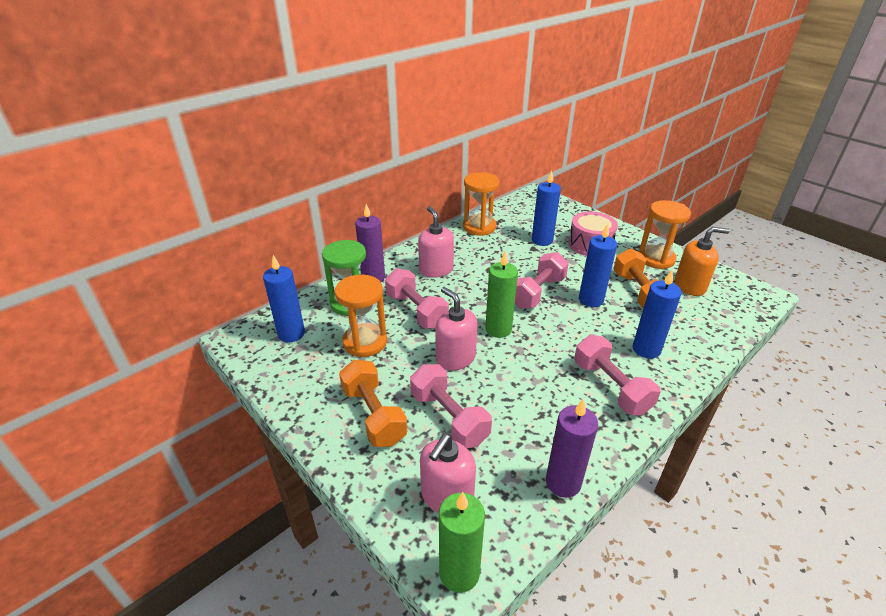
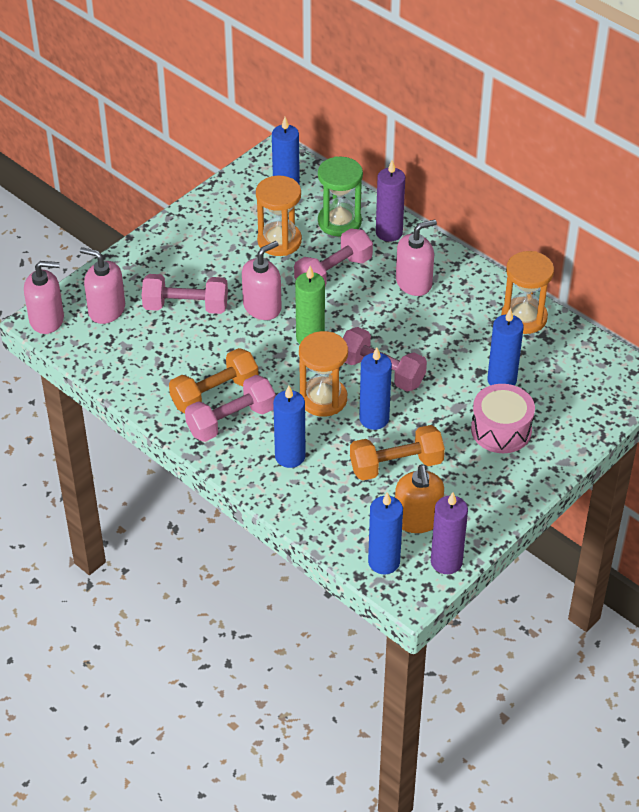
camera: 85 degrees right, 10 degrees up
orange dumbbell [339,360,407,447] -> orange dumbbell moved to [169,348,258,413]
pink dumbbell [410,364,492,448] -> pink dumbbell turned 45 degrees clockwise [142,274,228,314]
green candle [439,492,485,593] -> pink soap dispenser [24,261,64,334]
purple candle [546,399,598,498] -> purple candle moved to [431,492,468,574]
orange hourglass [638,200,691,269] -> orange hourglass moved to [299,331,348,417]
none -> blue candle [368,492,403,574]

